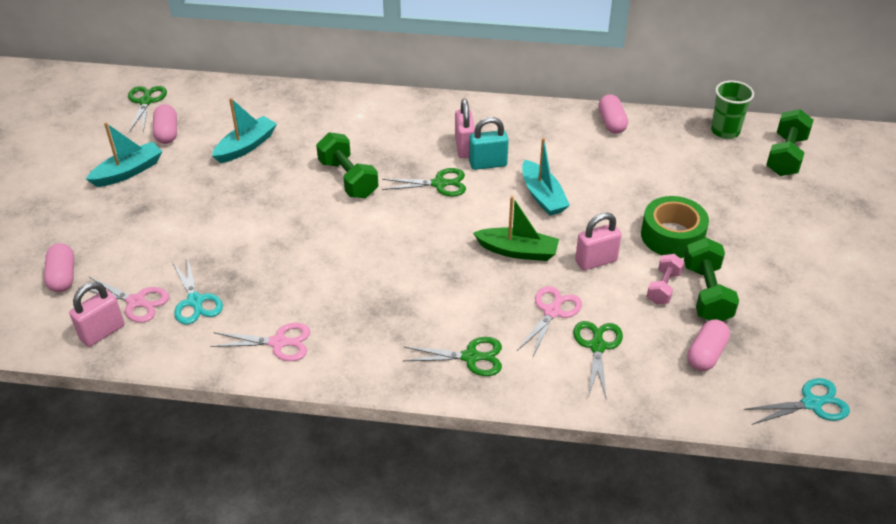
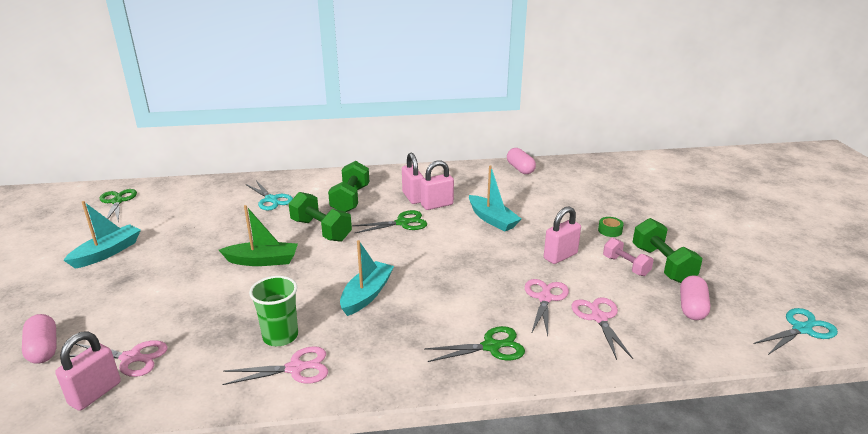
camera: 15 degrees left, 15 degrees down
pink capsule [153,104,177,144] -> none
turquoise scissors [172,256,223,324] -> turquoise scissors moved to [246,180,293,211]
turquoise boat [212,98,277,163] -> turquoise boat moved to [340,240,394,316]
turquoise padlock [469,117,509,170] -> pink padlock [421,160,454,210]
green boat [473,196,559,261] -> green boat moved to [219,205,298,266]
green scissors [573,321,623,398] -> pink scissors [571,297,633,360]
green tape [641,196,709,258] -> green tape [598,217,624,237], size x0.44
pink dumbbell [647,254,684,305] -> pink dumbbell turned 45 degrees counterclockwise [603,238,654,276]
green cup [711,80,754,139] -> green cup moved to [249,276,298,346]
green dumbbell [766,109,813,176] -> green dumbbell moved to [328,161,369,212]

